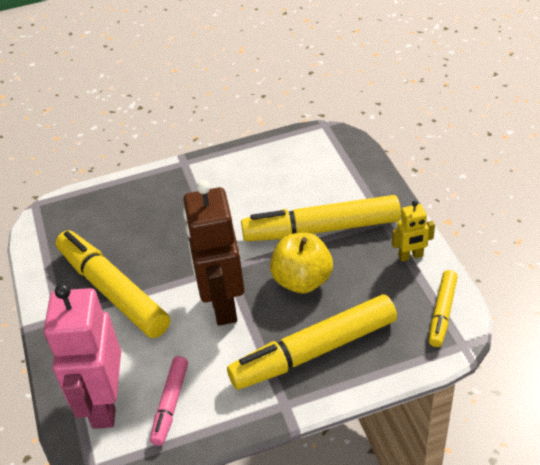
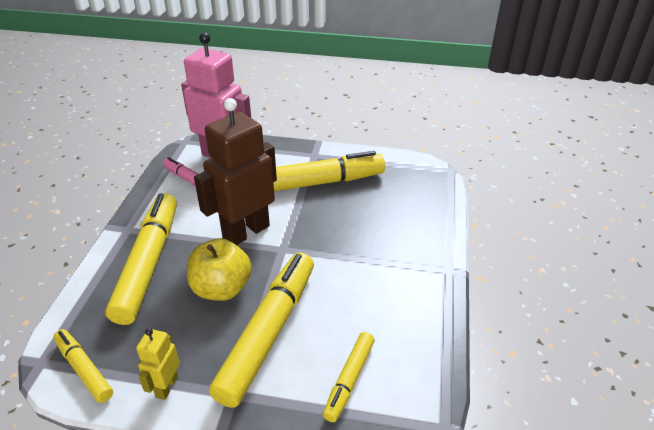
camera: 115 degrees right, 5 degrees down
brown robot [183,180,245,326] -> brown robot turned 60 degrees counterclockwise [194,98,277,245]
none -> yellow marker [323,332,375,422]

